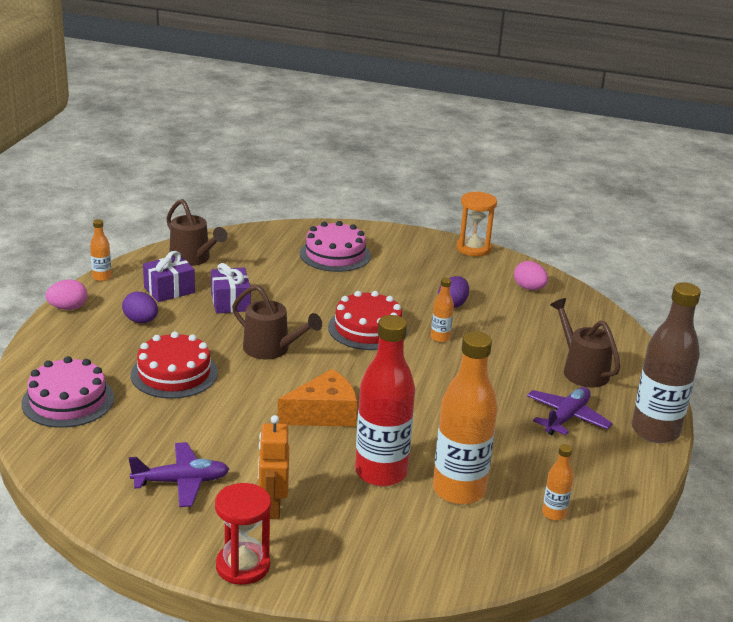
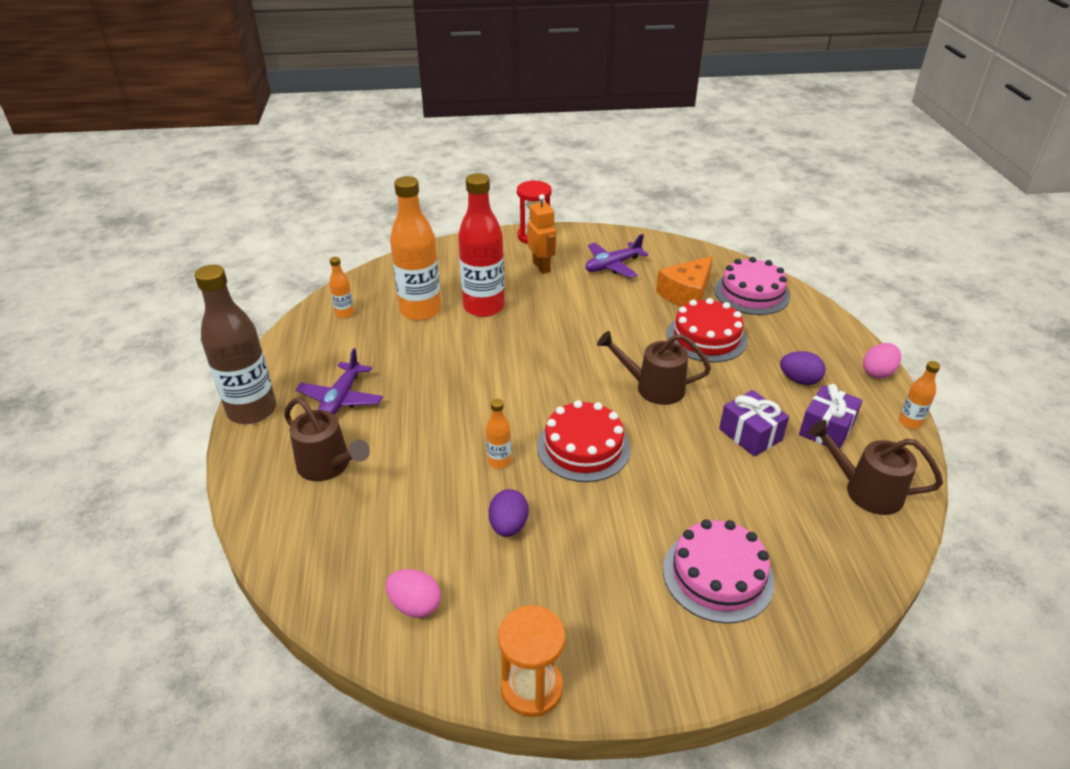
camera: 160 degrees right, 10 degrees up
orange cheese [277,369,357,427] -> orange cheese moved to [656,256,713,307]

